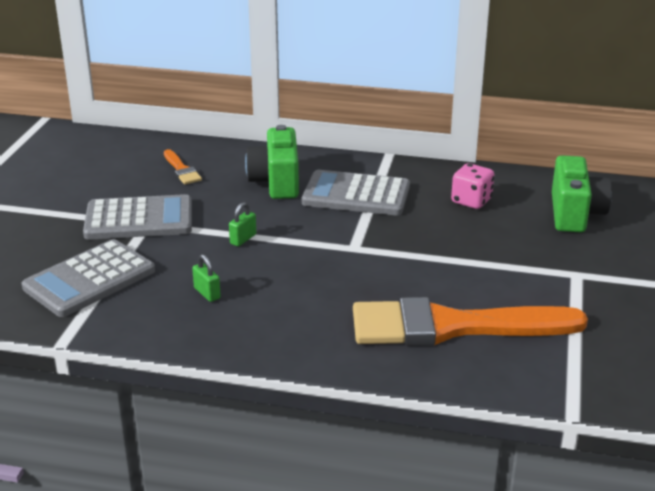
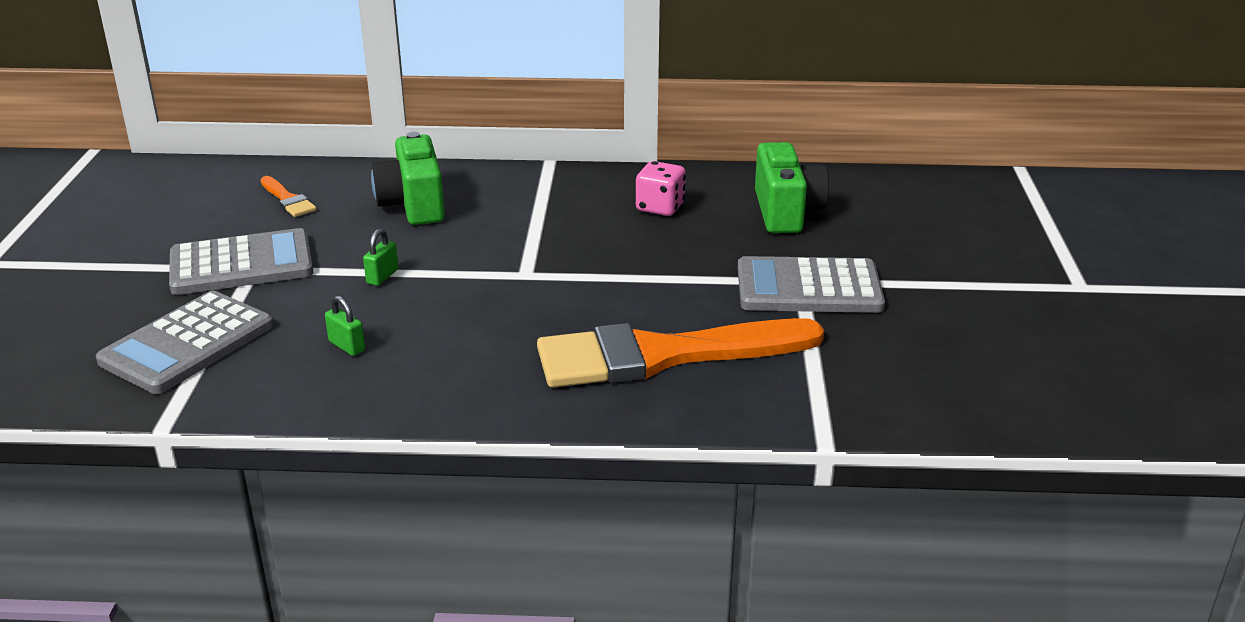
camera: 10 degrees left, 0 degrees up
grey calculator [302,170,410,216] -> grey calculator moved to [737,256,885,313]

